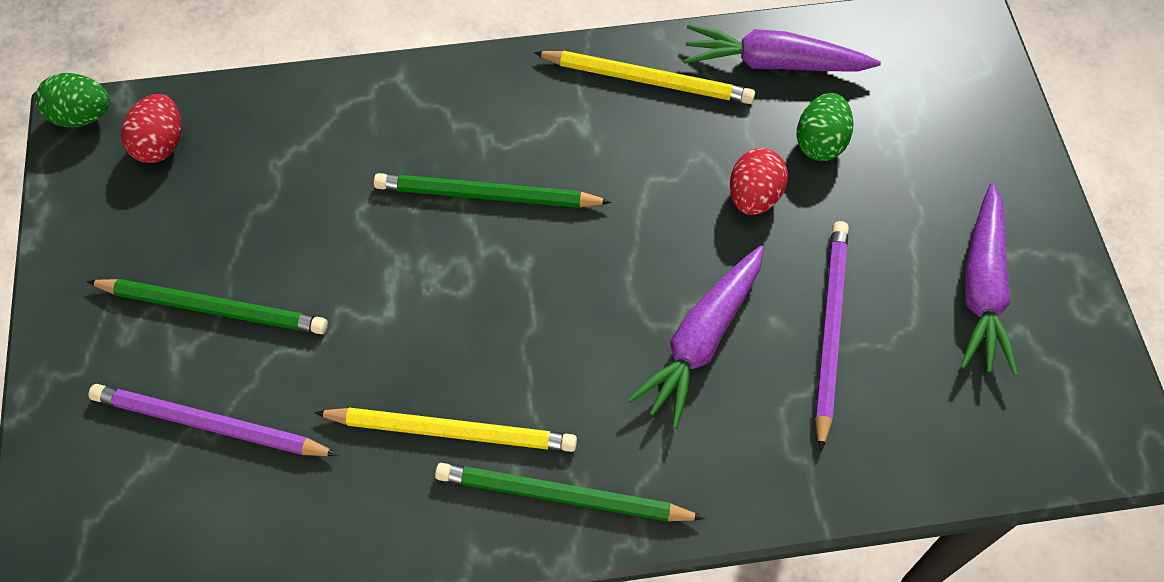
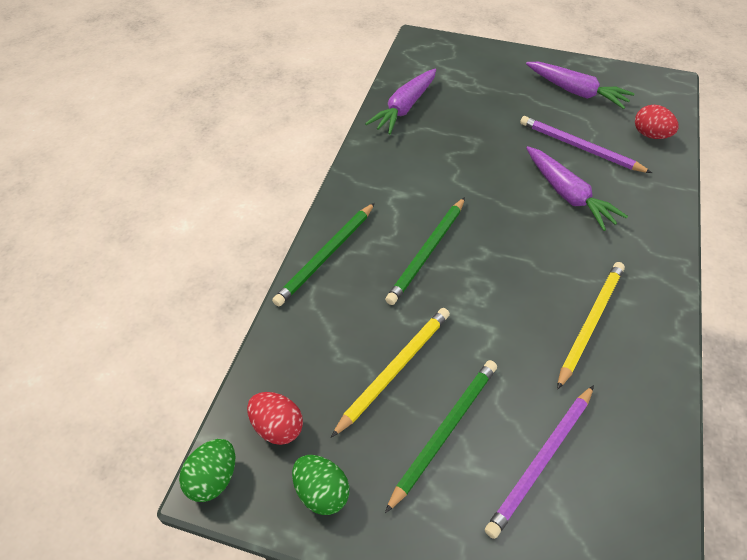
camera: 65 degrees left, 10 degrees down
green pencil [435,463,705,522] -> green pencil moved to [272,203,375,307]
yellow pencil [534,51,755,104] -> yellow pencil moved to [331,308,450,438]
red egg [730,148,788,215] -> red egg moved to [635,105,678,139]
green egg [796,93,854,161] -> green egg moved to [292,455,349,515]

